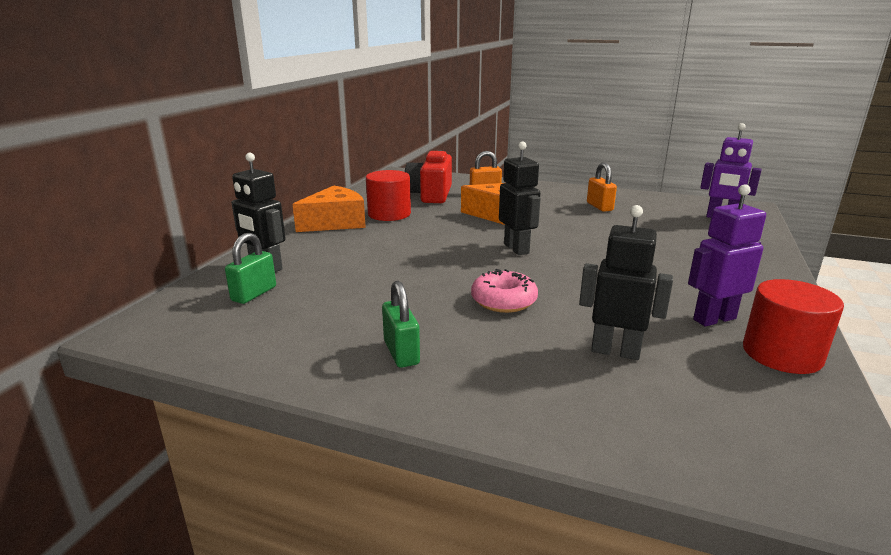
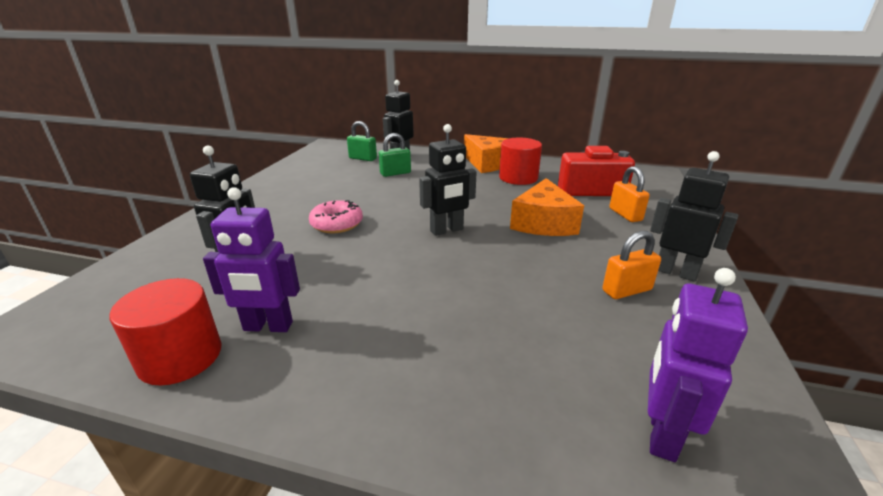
camera: 85 degrees right, 5 degrees up
green padlock [382,281,420,368] -> green padlock moved to [379,133,411,177]
purple robot [688,184,766,327] -> purple robot turned 120 degrees clockwise [203,187,300,332]
none -> black robot [650,151,738,282]

